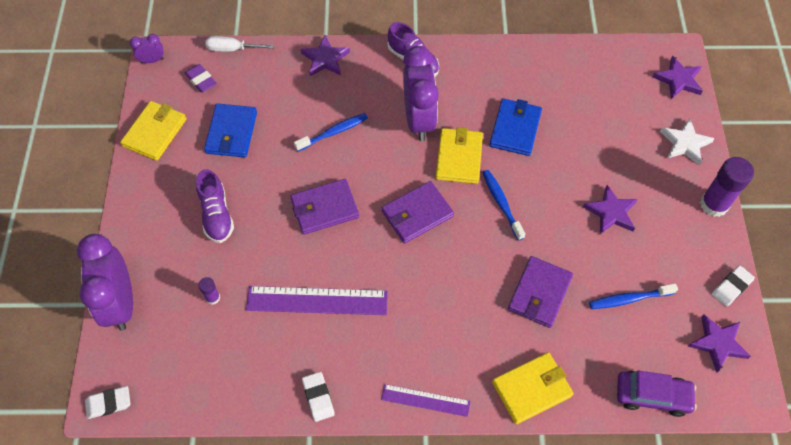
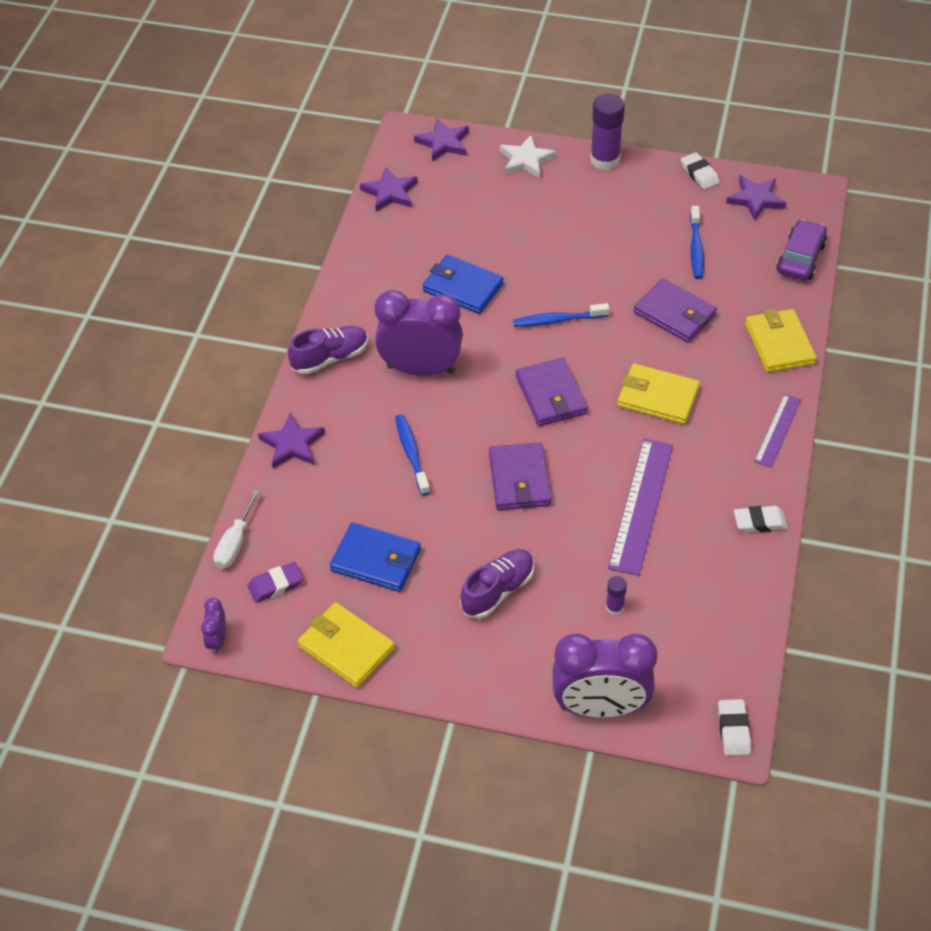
camera: 75 degrees left, 10 degrees down
purple shoe [196,169,234,243] -> purple shoe turned 45 degrees counterclockwise [460,549,534,619]
yellow wallet [436,127,483,184] -> yellow wallet moved to [617,364,700,424]
purple star [583,185,638,234] -> purple star moved to [360,167,418,212]

